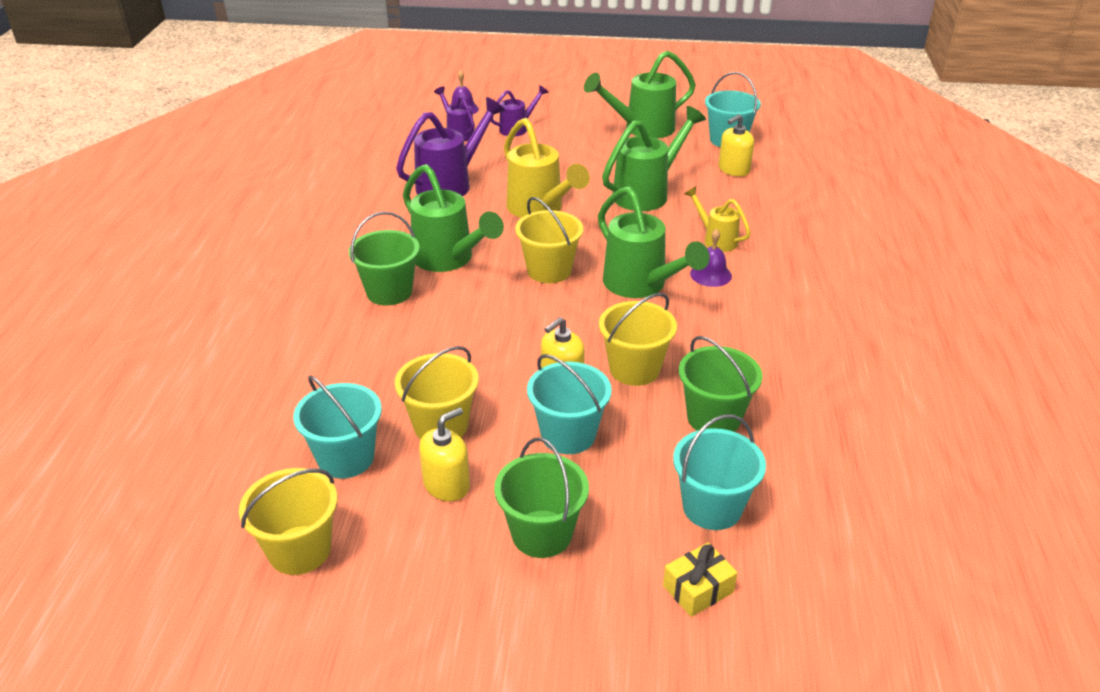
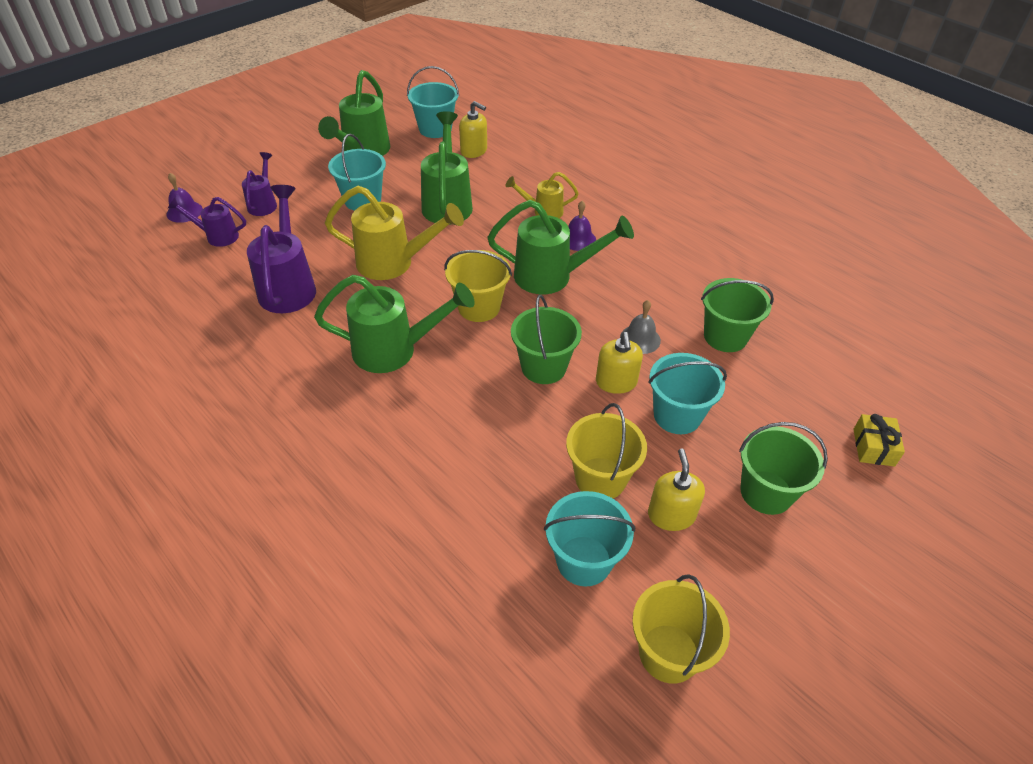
camera: 50 degrees left, 10 degrees up
green bucket [349,212,420,305] -> green bucket moved to [511,295,582,384]
yellow bucket [599,293,677,386] -> grey bell [620,300,661,354]
turquoise bucket [673,414,766,530] -> turquoise bucket moved to [328,134,386,211]
yellow soap dispenser [718,114,754,177] -> yellow soap dispenser turned 60 degrees counterclockwise [459,101,487,158]

